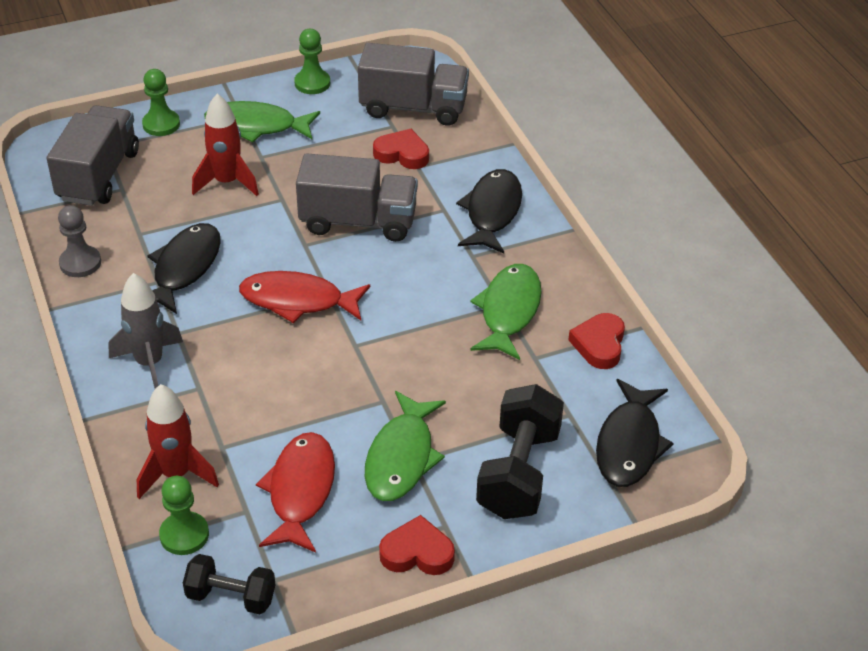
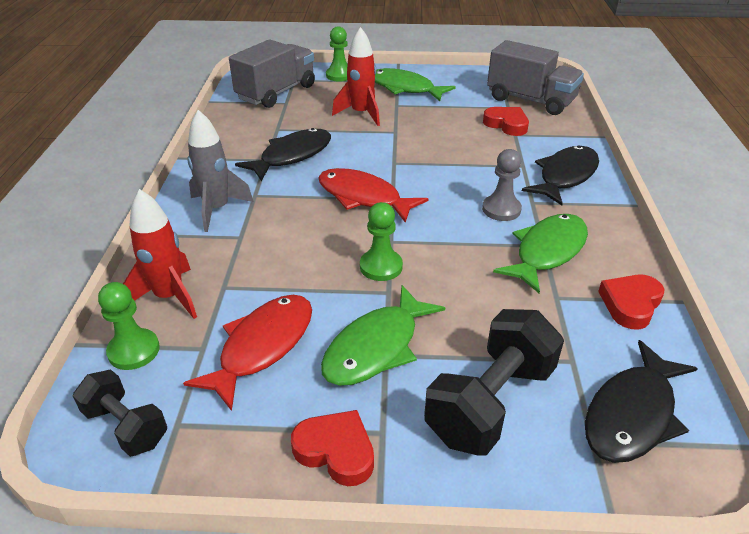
camera: 25 degrees right, 5 degrees down
grey pawn [58,205,101,277] -> grey pawn moved to [482,149,522,221]
green pawn [294,29,330,94] -> green pawn moved to [360,202,403,281]
grey truck [296,153,418,242] -> none

